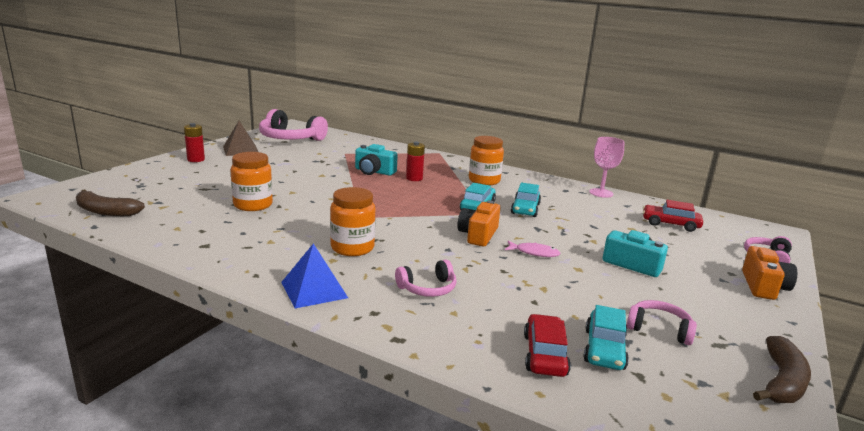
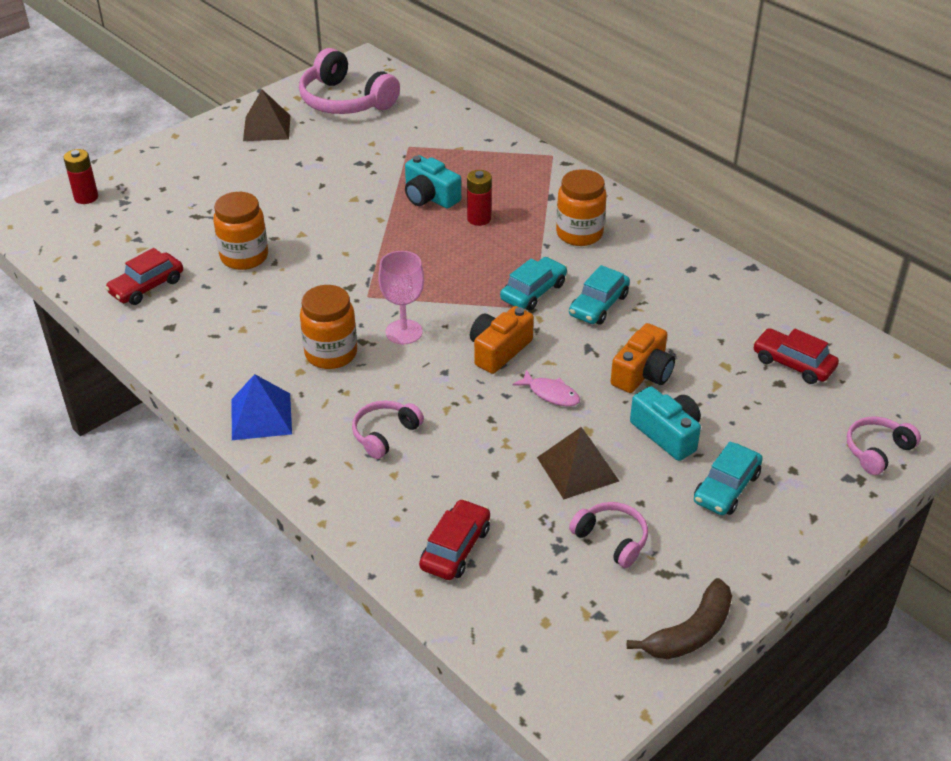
camera: 20 degrees right, 20 degrees up
brown banana [76,189,145,216] -> none
red battery [184,123,205,162] -> red battery moved to [64,149,98,204]
pink headphones [395,260,457,297] -> pink headphones turned 135 degrees clockwise [352,401,424,459]
turquoise car [583,305,629,370] -> turquoise car moved to [694,441,763,515]
pink goblet [589,137,624,198] -> pink goblet moved to [378,251,424,344]
orange camera [742,246,797,300] -> orange camera moved to [610,323,675,393]
none -> red car [105,248,183,305]
none -> brown pyramid [537,427,619,499]

